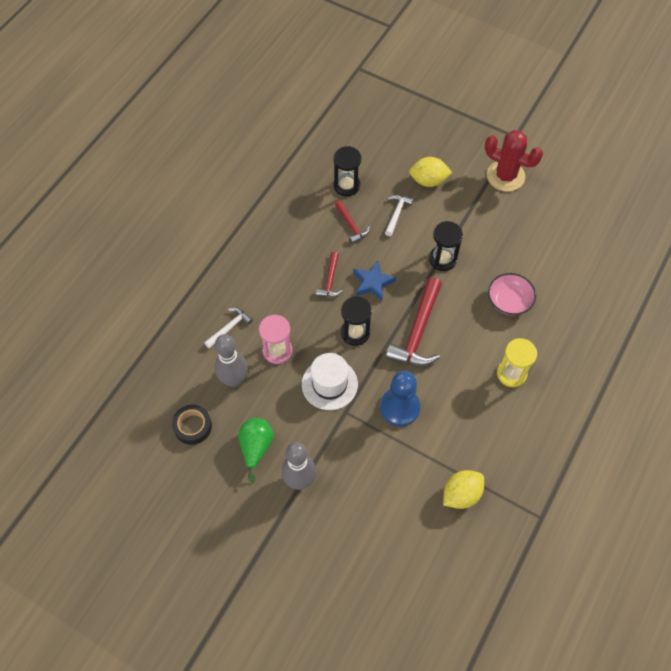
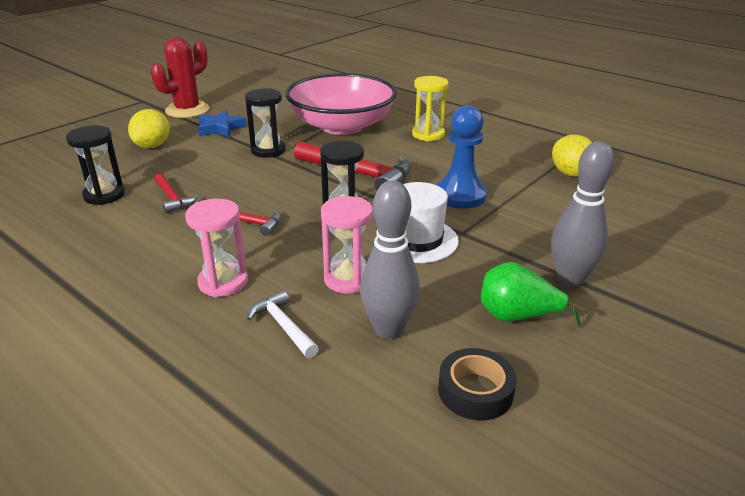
camera: 80 degrees left, 30 degrees down
red hammer [335,201,370,244] -> red hammer turned 75 degrees clockwise [154,173,198,214]
blue star [353,261,396,301] -> blue star moved to [198,110,247,138]
white hammer [385,195,414,236] -> none
pink bowl [488,273,536,316] -> pink bowl [285,73,397,135], size x2.08
none -> pink hourglass [185,199,248,297]

